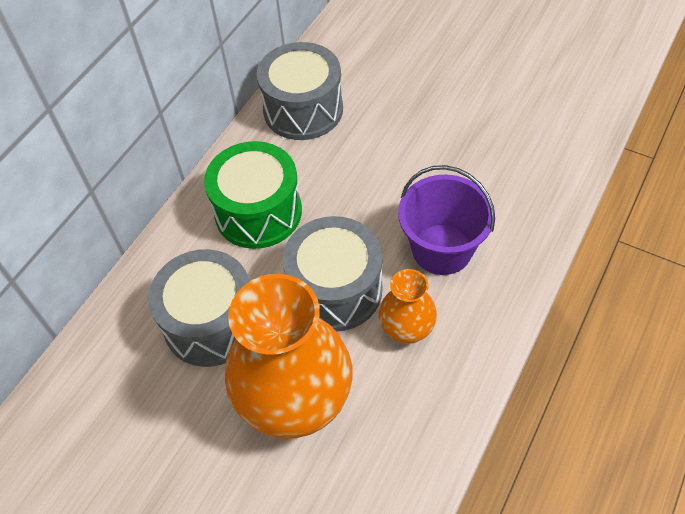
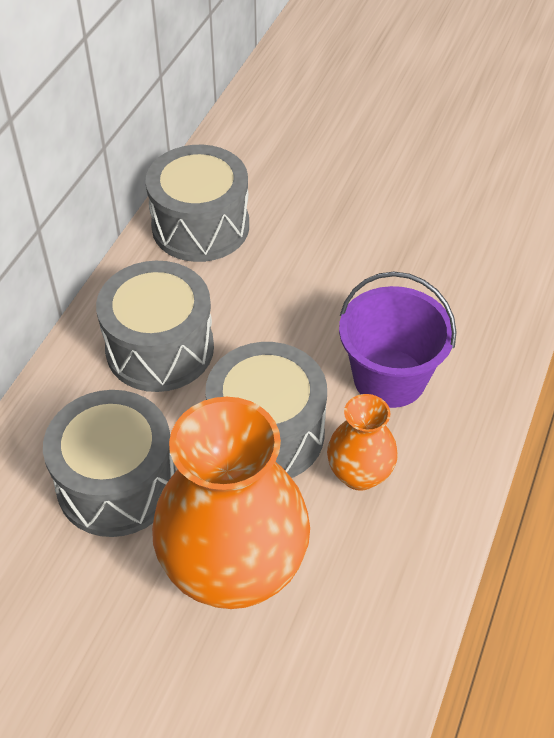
camera: 10 degrees left, 5 degrees down
green drum [204,141,302,249] -> grey drum [96,261,214,392]

